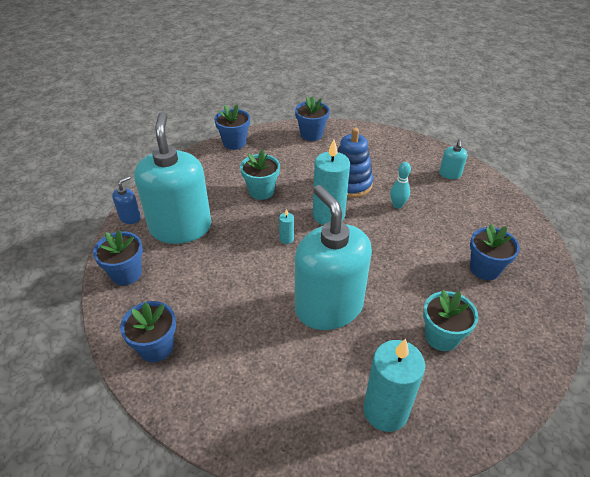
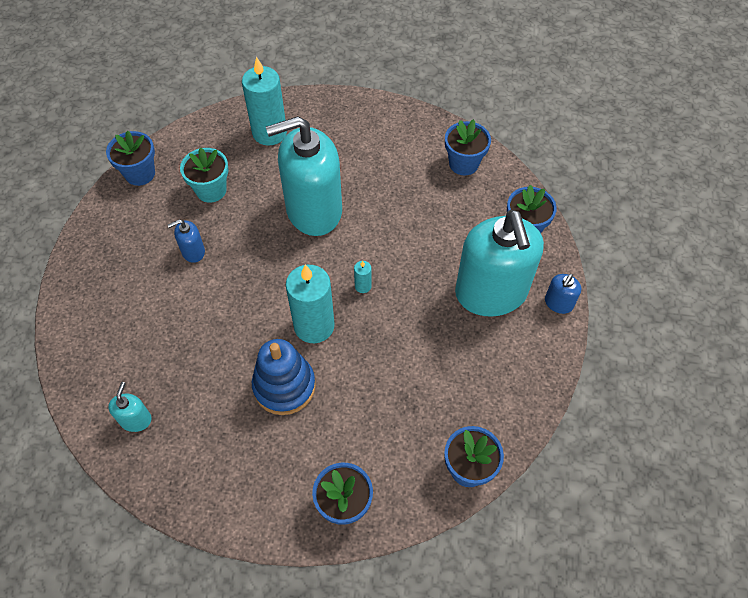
camera: 175 degrees right, 15 degrees up
turquoise flower pot [240,150,280,200] -> none
turquoise soap dispenser [295,185,372,330] -> turquoise soap dispenser turned 105 degrees clockwise [266,116,342,236]
turquoise bowling pin [390,162,411,209] -> none
blue flower pot [470,223,520,280] -> blue flower pot moved to [106,131,155,186]
none -> blue soap dispenser [168,219,205,263]

